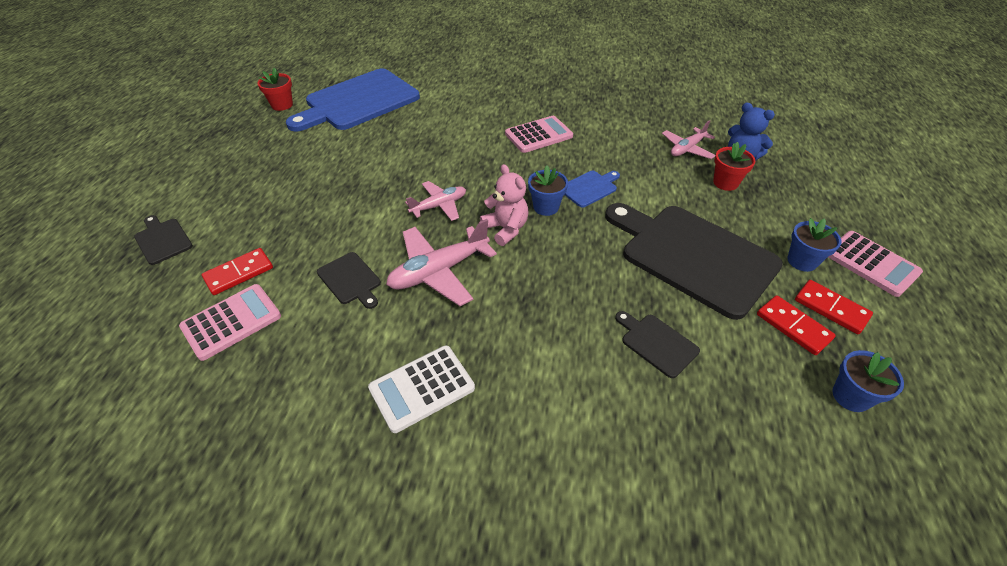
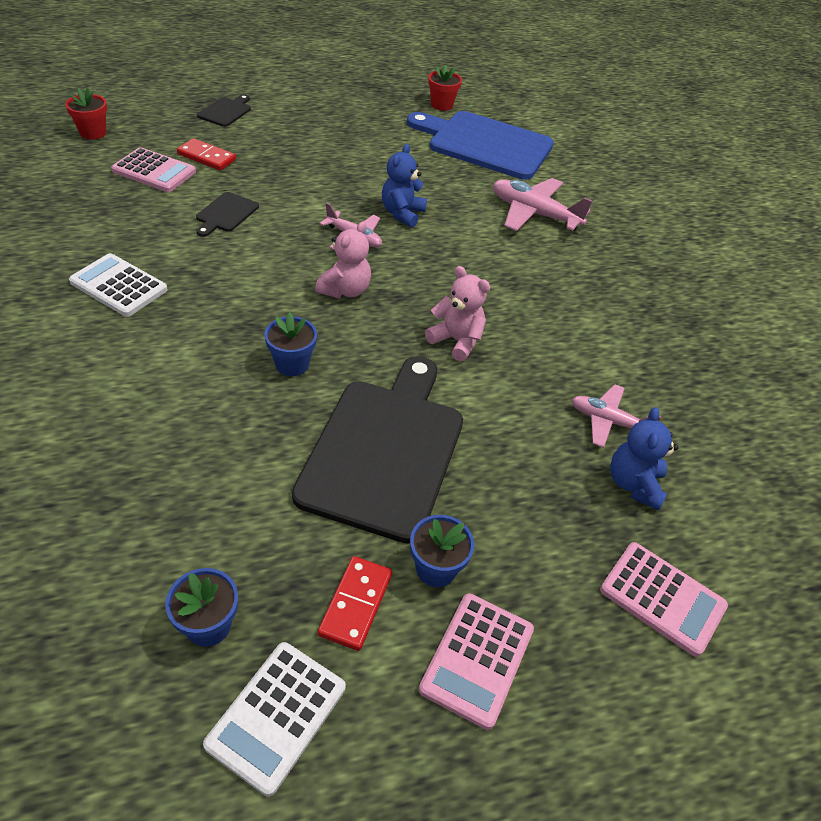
camera: 60 degrees right, 0 degrees up
pink plane [386,219,497,306] -> pink plane moved to [493,178,593,231]
pink calculator [505,116,573,153] -> pink calculator moved to [600,542,728,657]
blue flower pot [528,165,568,216] -> blue flower pot moved to [264,312,317,376]
blue cutting board [564,171,620,207] -> pink teddy bear [425,266,491,362]
black cutting board [615,311,700,378] -> none
red flower pot [713,142,756,191] -> red flower pot moved to [65,87,107,140]
red domino [757,295,836,355] -> none
none -> white calculator [203,642,346,796]
none -> blue teddy bear [382,144,427,227]

